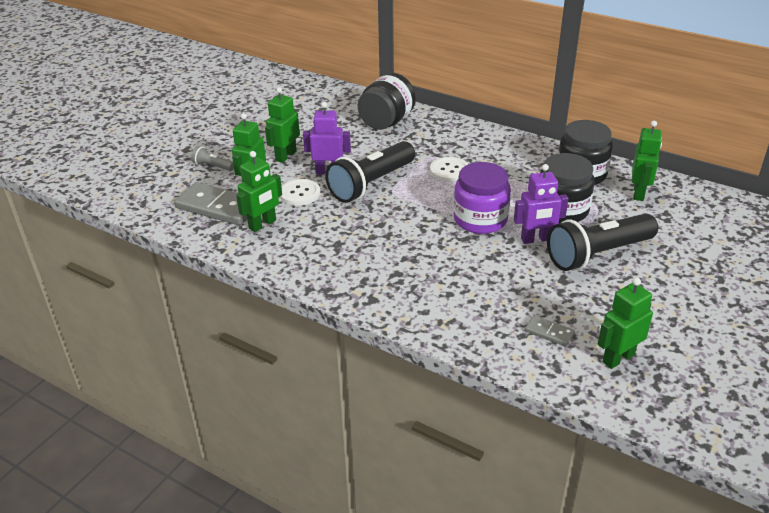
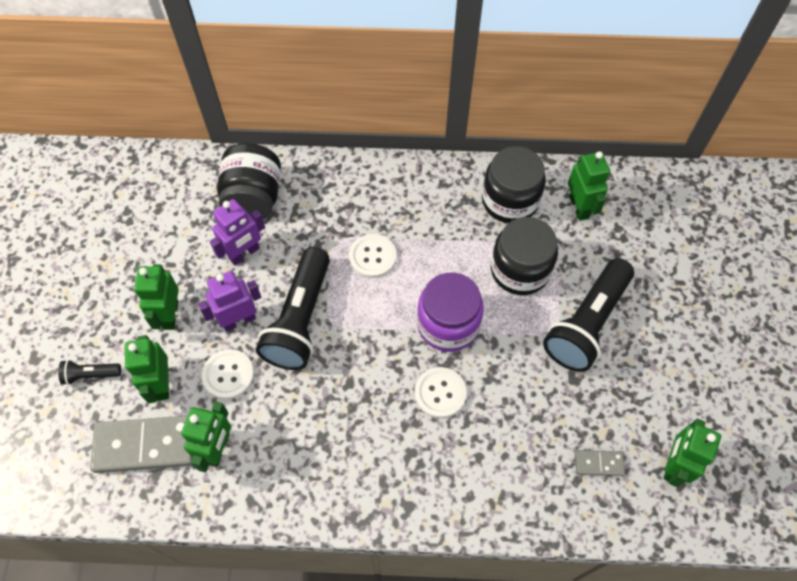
camera: 30 degrees left, 25 degrees up
grey flashlight [191,146,234,171] -> black flashlight [58,360,121,385]
purple robot [514,164,568,244] -> purple robot moved to [210,199,265,265]
none -> white button [415,367,467,418]

